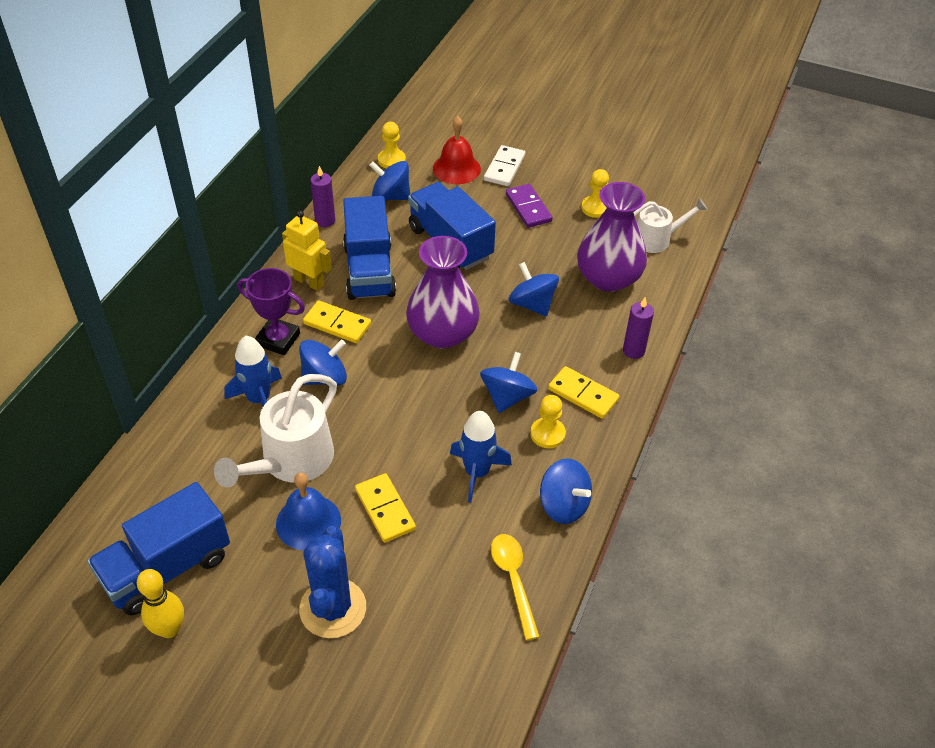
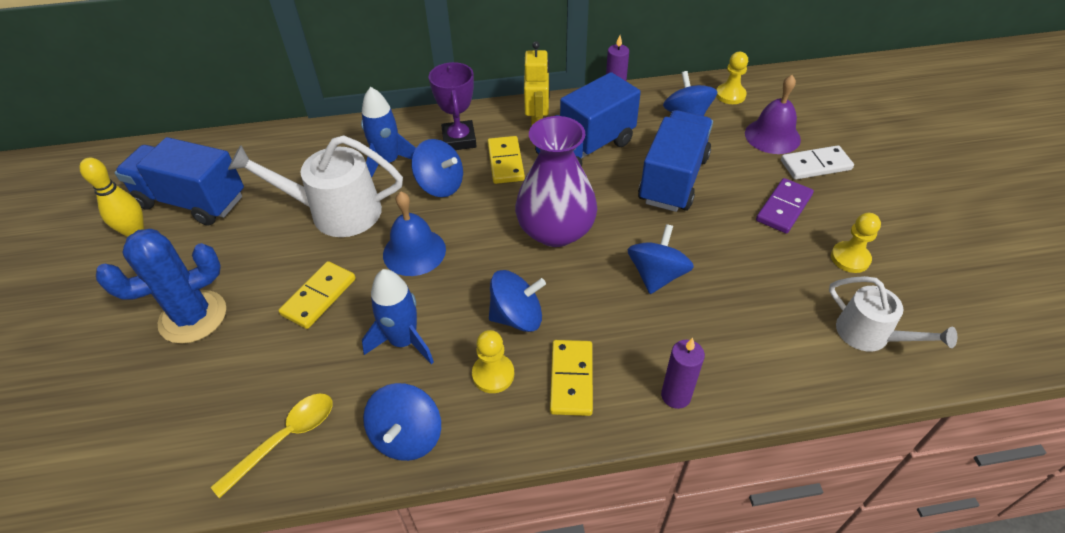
camera: 60 degrees right, 0 degrees up
blue bell [276,473,341,551] -> blue bell moved to [383,192,446,276]
red bell [433,116,481,184] -> purple bell [745,75,801,154]
purple vase [577,182,647,292] -> none

